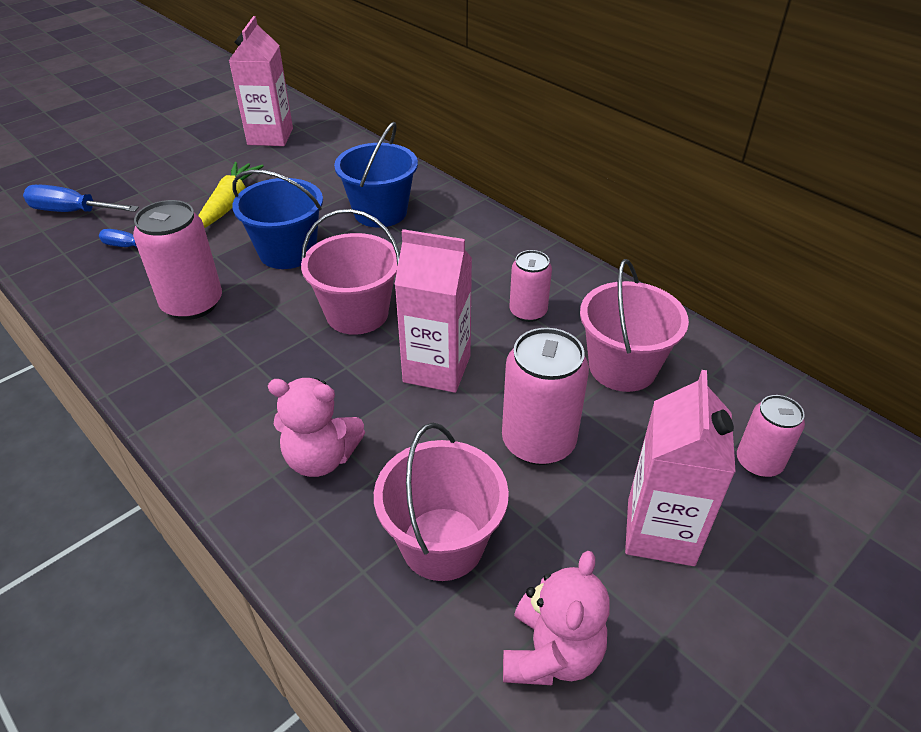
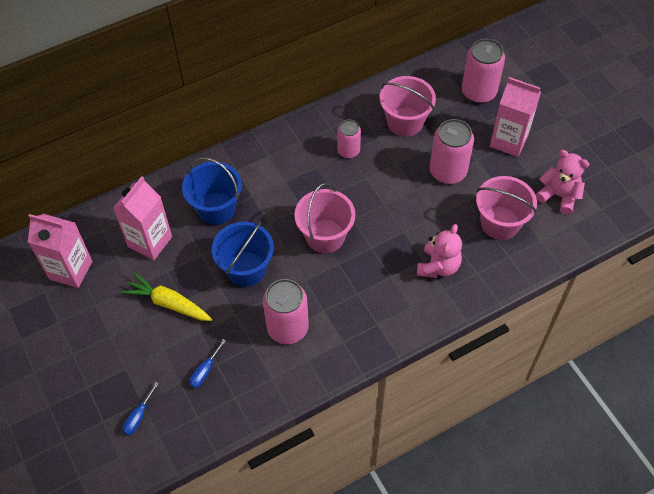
camera: 75 degrees left, 15 degrees up
blue screwdriver [23,185,139,212] -> blue screwdriver [122,382,159,435], size x0.61
pink carton [394,229,472,393] -> pink carton moved to [113,176,172,260]
pink can [737,395,805,477] -> pink can [462,39,505,103], size x1.64

